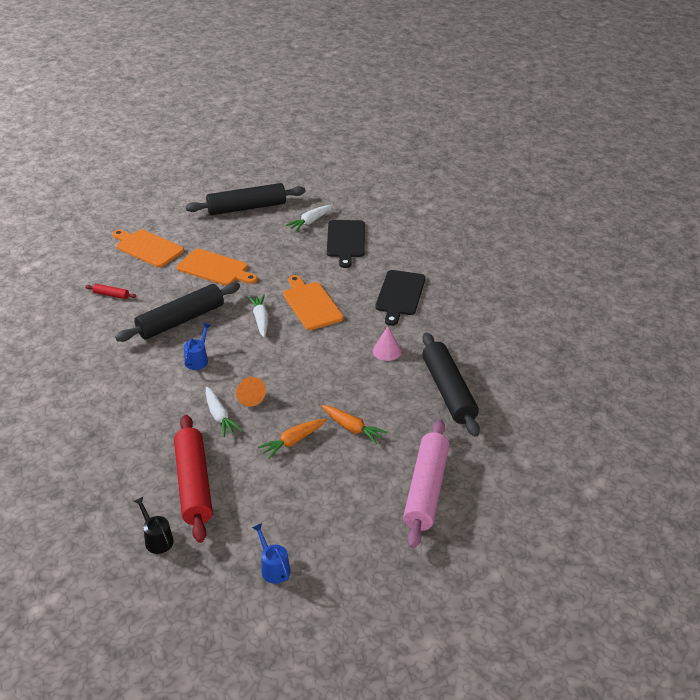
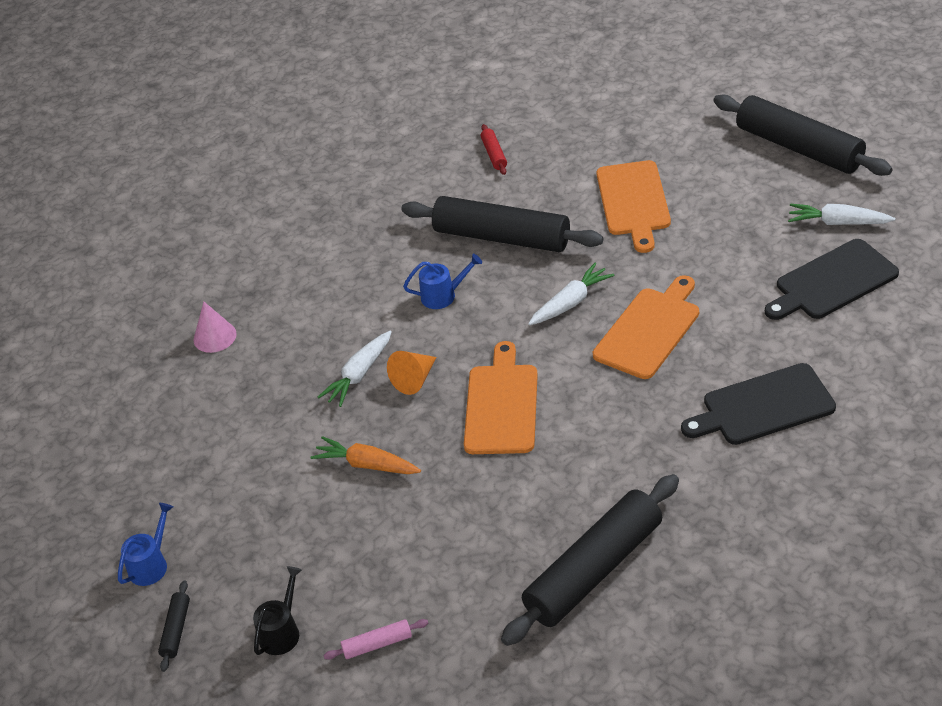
camera: 65 degrees right, 5 degrees up
orange cutting board [112,229,184,267] -> orange cutting board moved to [464,341,538,454]
black watering can [133,497,174,554] -> black watering can moved to [253,566,302,655]
red rolling pin [174,415,213,543] -> none
orange carrot [321,405,387,444] -> none
pink cone [373,326,402,361] -> pink cone moved to [193,302,237,353]
pink rolling pin [403,419,449,549] -> pink rolling pin [323,619,428,660], size x0.41
none -> black rolling pin [158,580,190,672]

